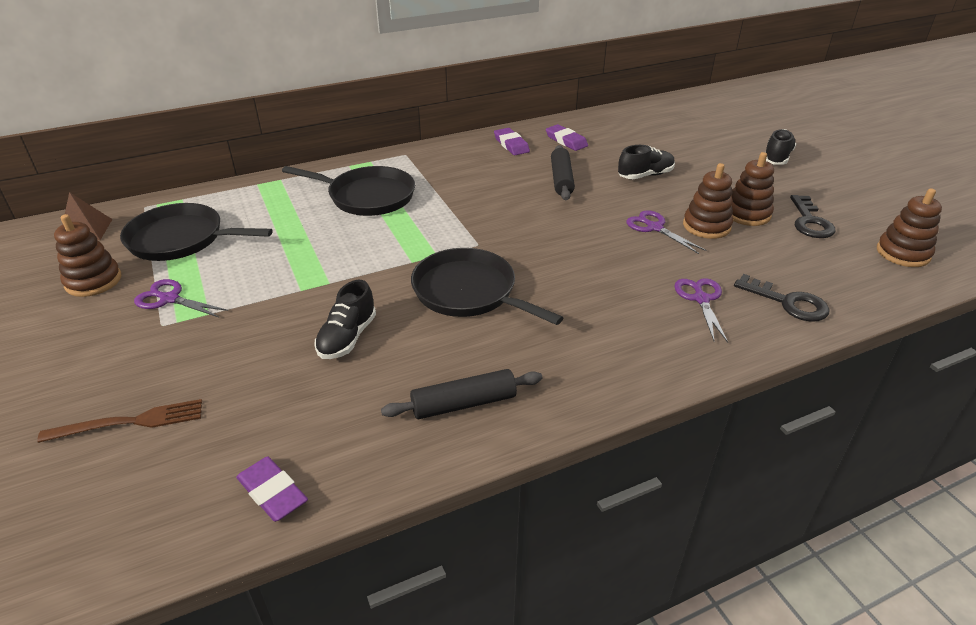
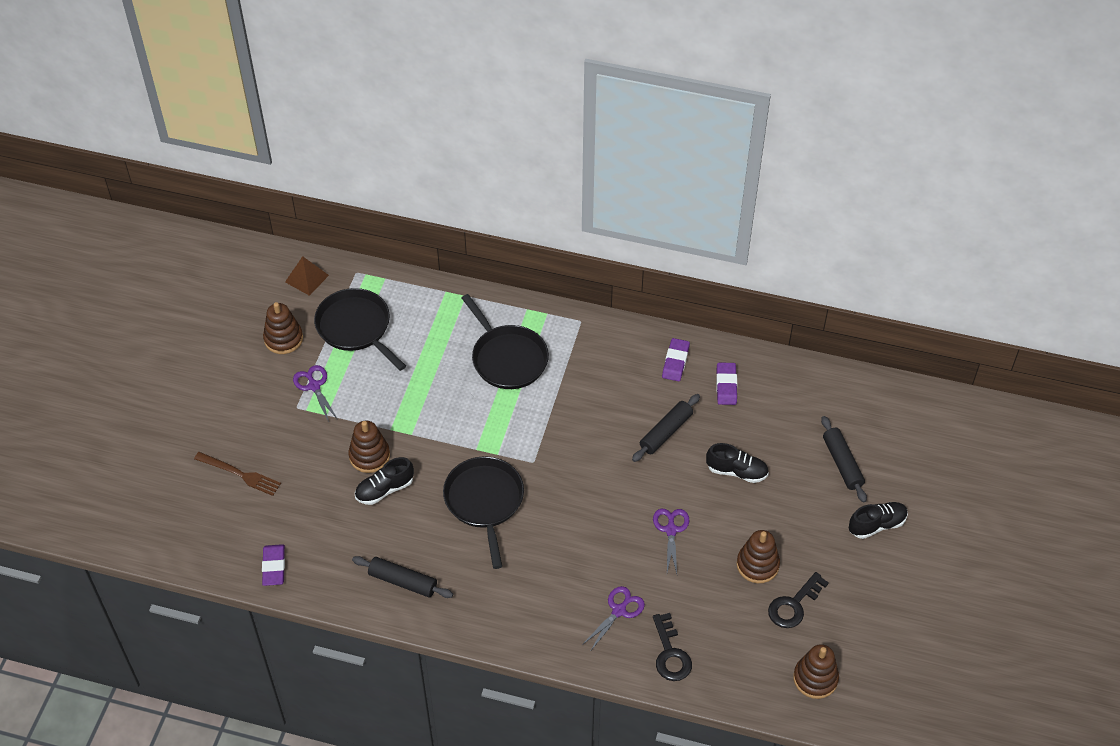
camera: 40 degrees right, 15 degrees up
brown stacking toy [683,163,733,239] -> brown stacking toy moved to [348,421,390,473]
none -> black rolling pin [821,416,867,503]

